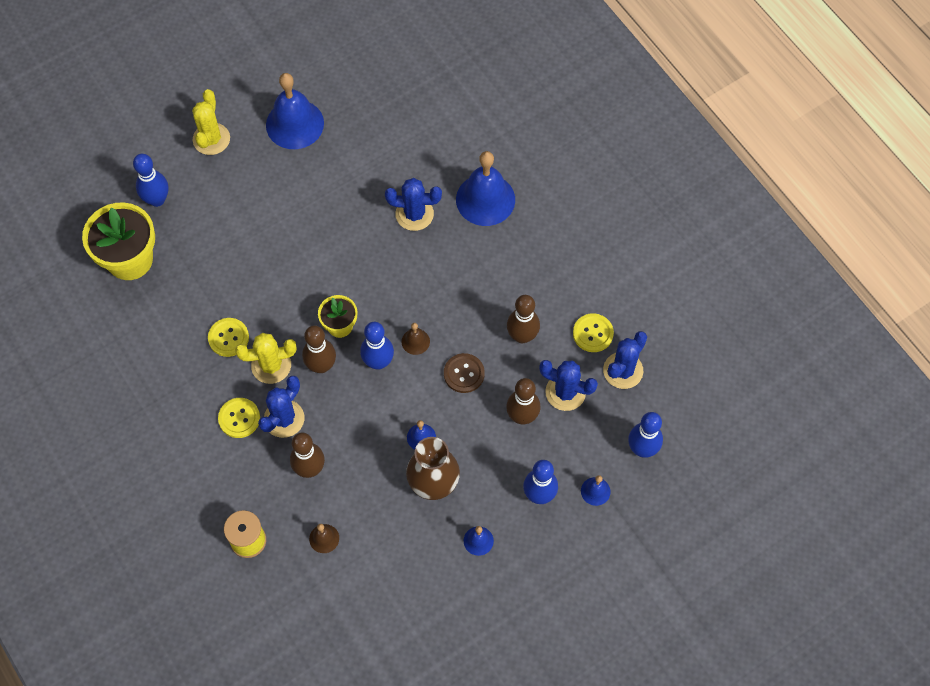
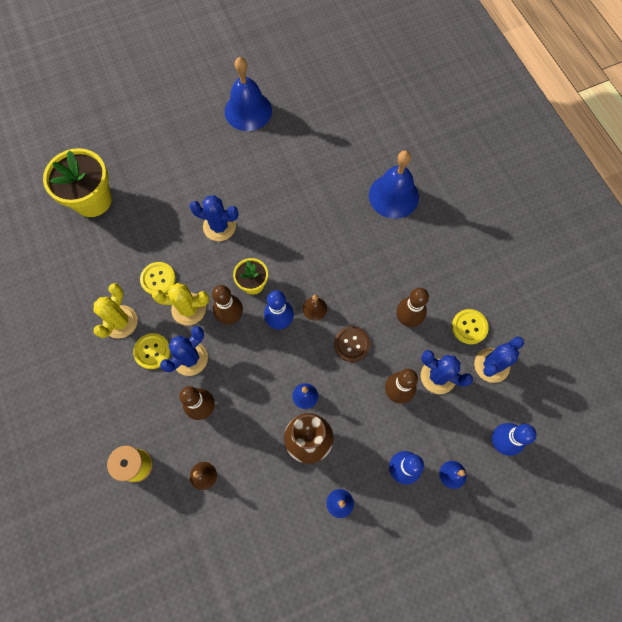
camera: 10 degrees right, 5 degrees up
blue bowling pin [133,154,168,207] -> none
yellow cactus [192,89,230,155] -> yellow cactus moved to [93,283,138,339]
blue cactus [385,178,442,231] -> blue cactus moved to [189,195,239,241]

